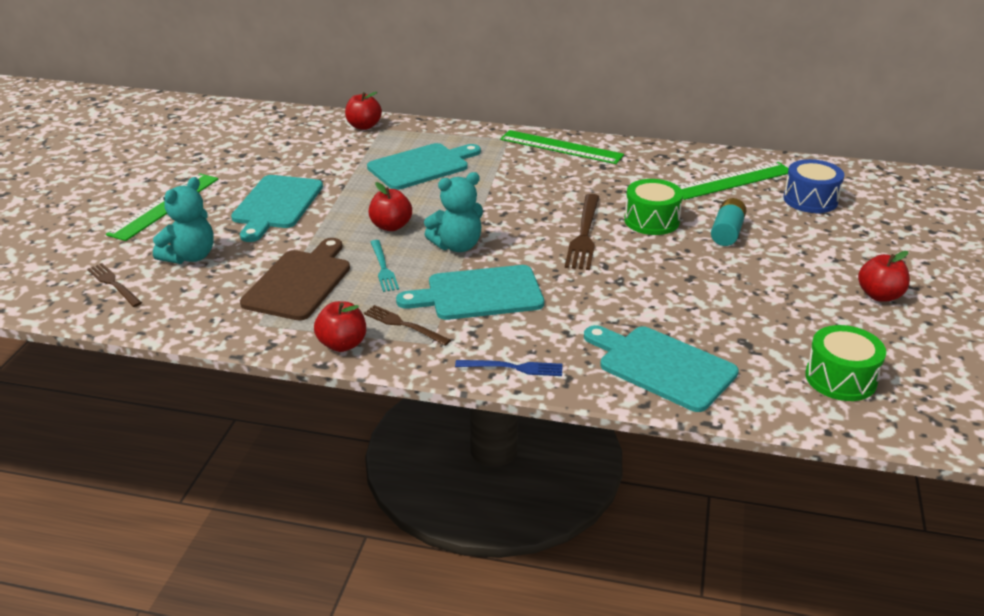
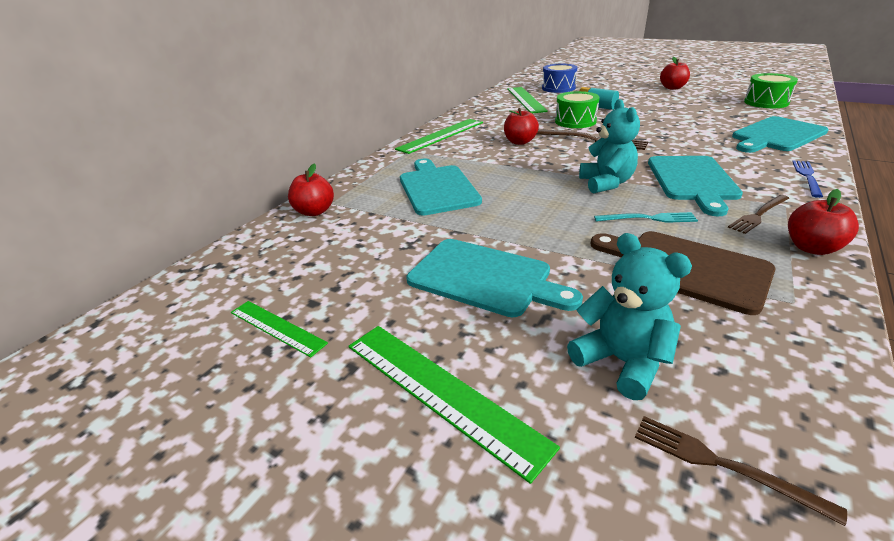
camera: 70 degrees left, 0 degrees up
brown fork [87,263,142,307] -> brown fork turned 60 degrees clockwise [635,416,847,526]
red apple [368,182,412,231] -> red apple moved to [504,108,539,145]
none -> green ruler [231,301,328,357]

